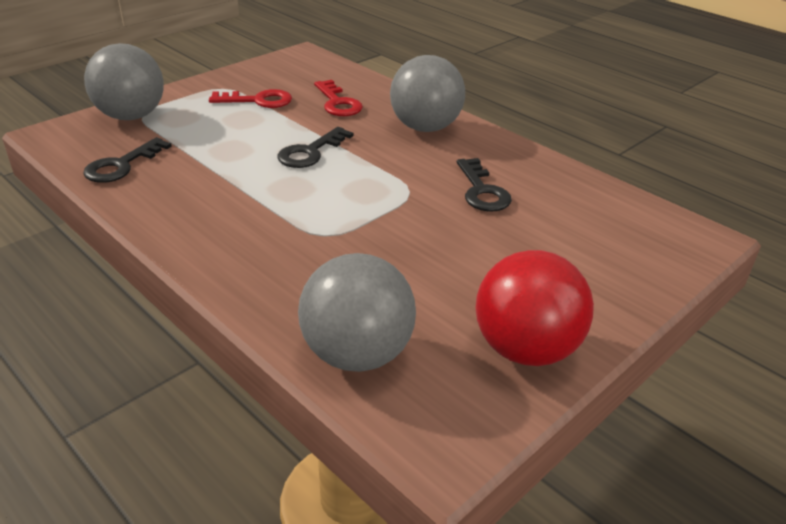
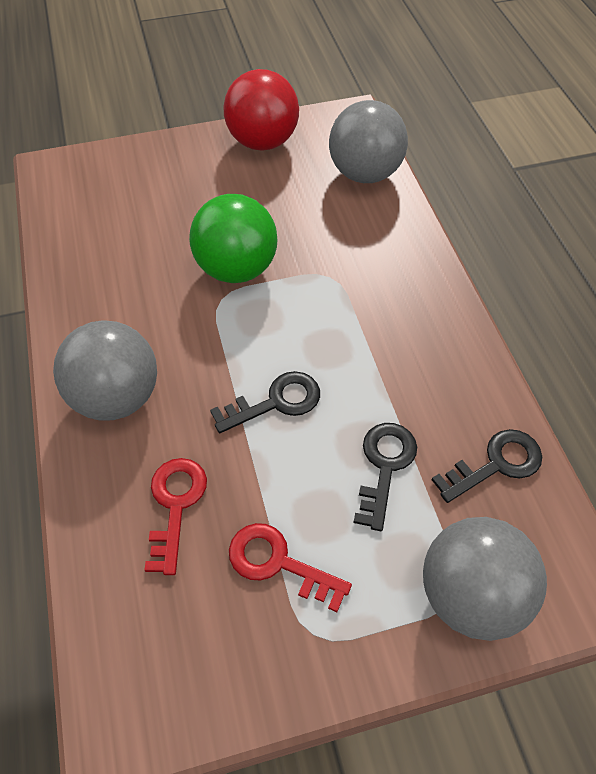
camera: 150 degrees left, 20 degrees up
black key [457,158,512,212] -> black key moved to [353,423,417,531]
none -> green ball [189,194,277,283]

